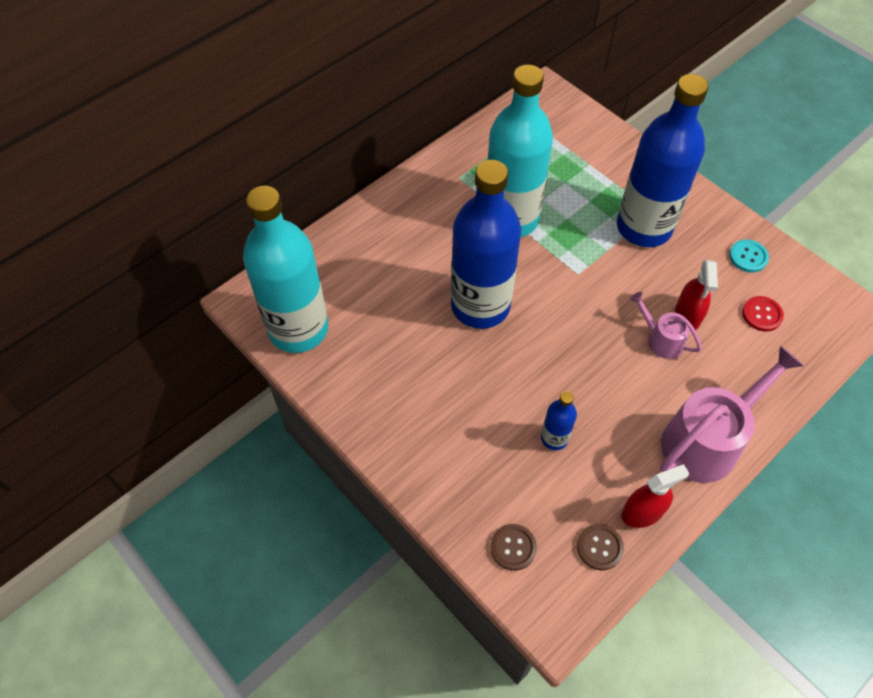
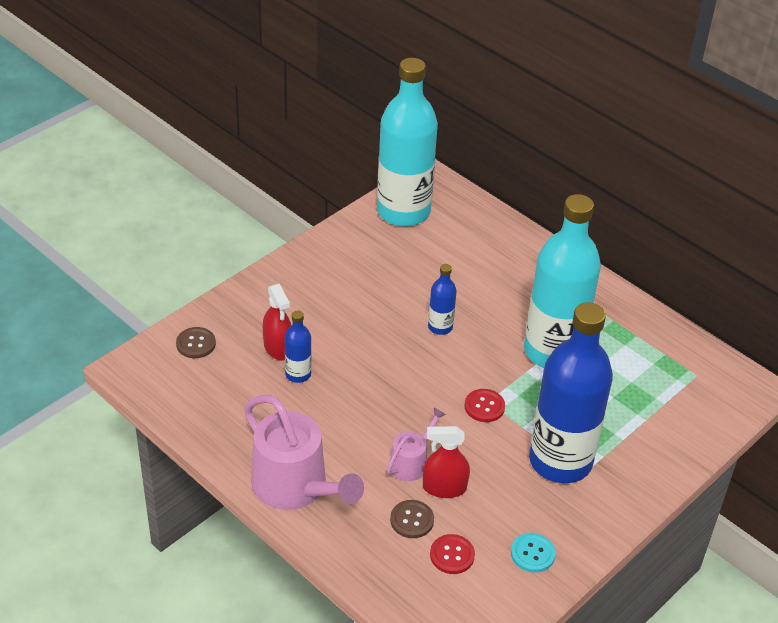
camera: 85 degrees right, 15 degrees down
blue bottle [451,160,521,329] -> blue bottle [428,264,457,335], size x0.43
brown button [577,524,624,570] -> brown button moved to [390,500,434,538]
red spray bottle [621,464,689,528] -> red spray bottle moved to [263,284,292,361]
none -> red button [464,389,505,422]

